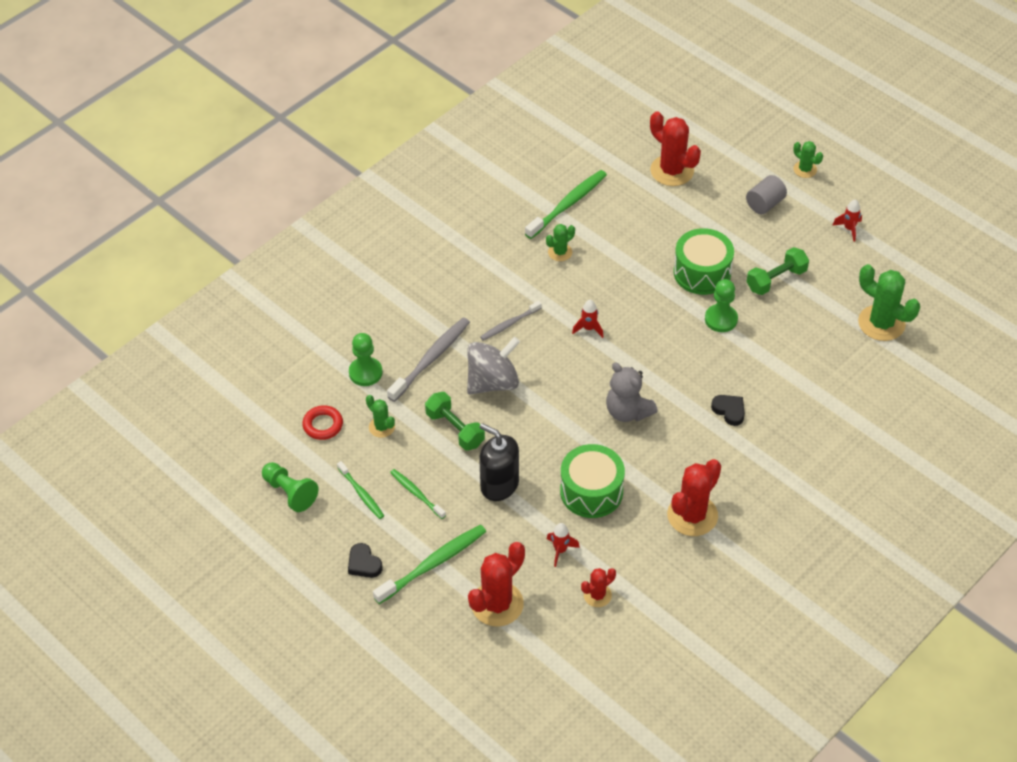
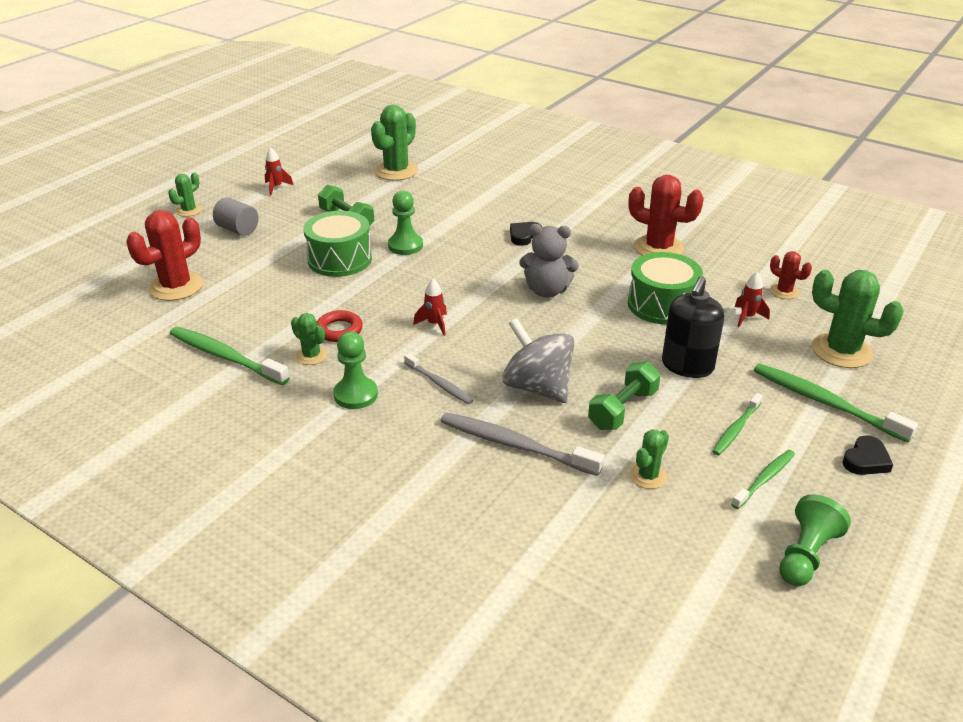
camera: 100 degrees left, 15 degrees down
red ring [302,405,343,440] -> red ring moved to [317,310,363,342]
green pawn [349,333,383,386] -> green pawn moved to [333,332,378,409]
red cactus [468,542,525,627] -> green cactus [812,270,904,368]
grey teddy bear [606,362,658,422] -> grey teddy bear turned 60 degrees clockwise [519,224,579,297]

